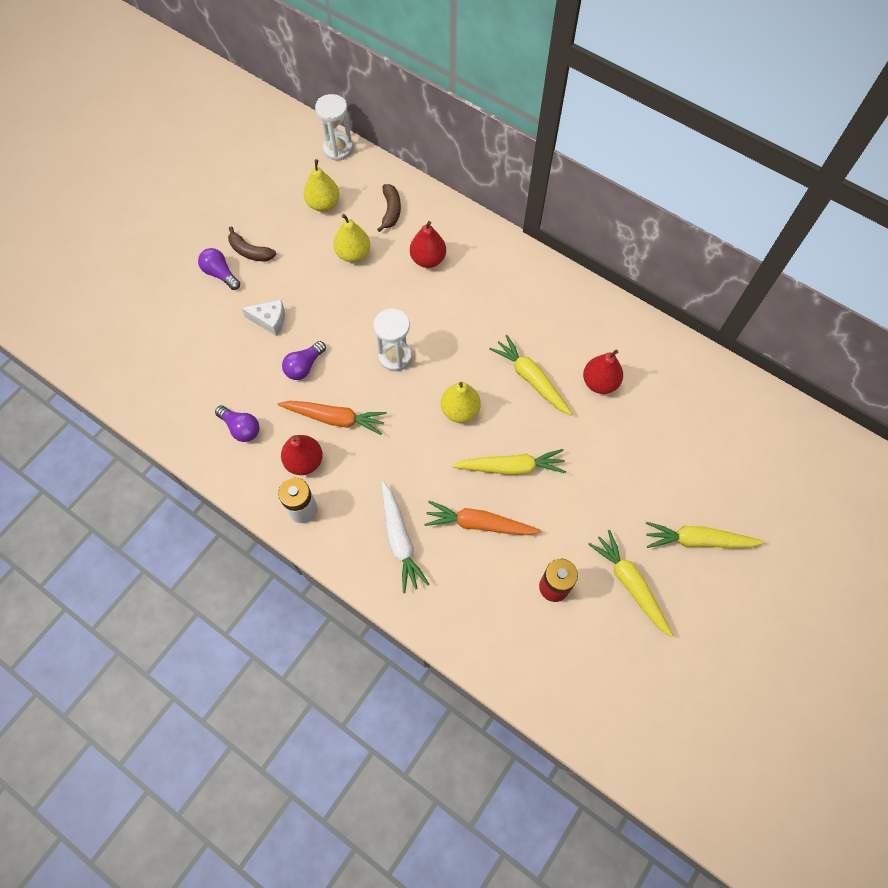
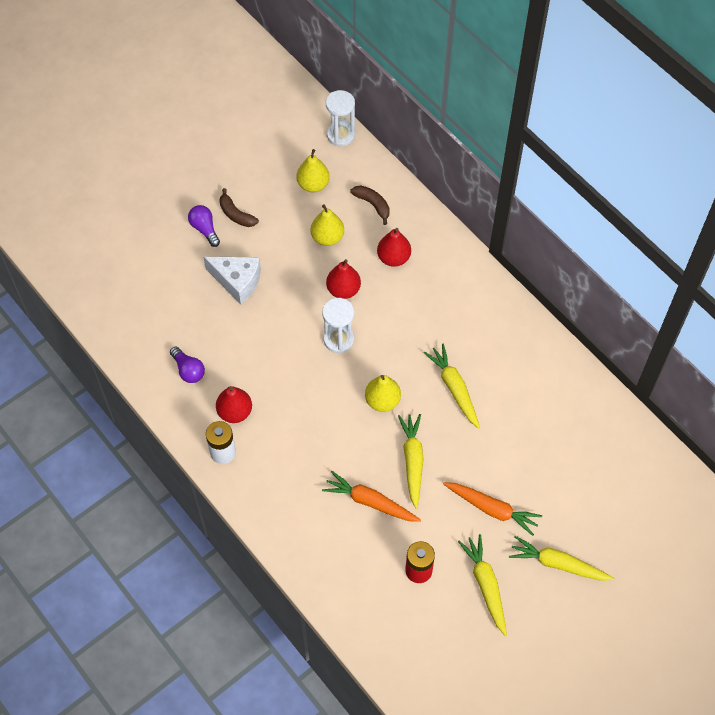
camera: 15 degrees right, 5 degrees down
white cheese [241,300,285,336] -> white cheese [203,257,261,304], size x1.52
orange carrot [277,401,387,435] -> orange carrot moved to [443,482,542,536]
purple light bulb [282,341,326,380] -> none
brown banana [377,184,401,232] -> brown banana turned 60 degrees counterclockwise [350,185,390,225]
white carrot [381,481,430,593] -> none
yellow carrot [452,449,566,475] -> yellow carrot turned 105 degrees counterclockwise [398,414,424,509]
red pear [583,350,623,394] -> red pear moved to [326,259,361,299]

